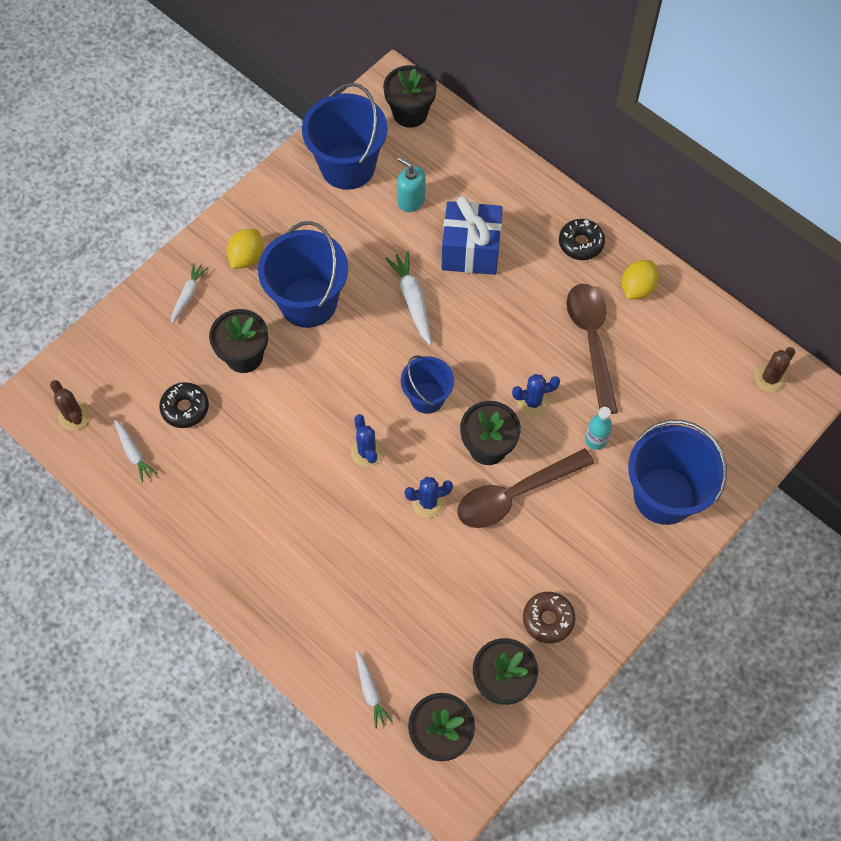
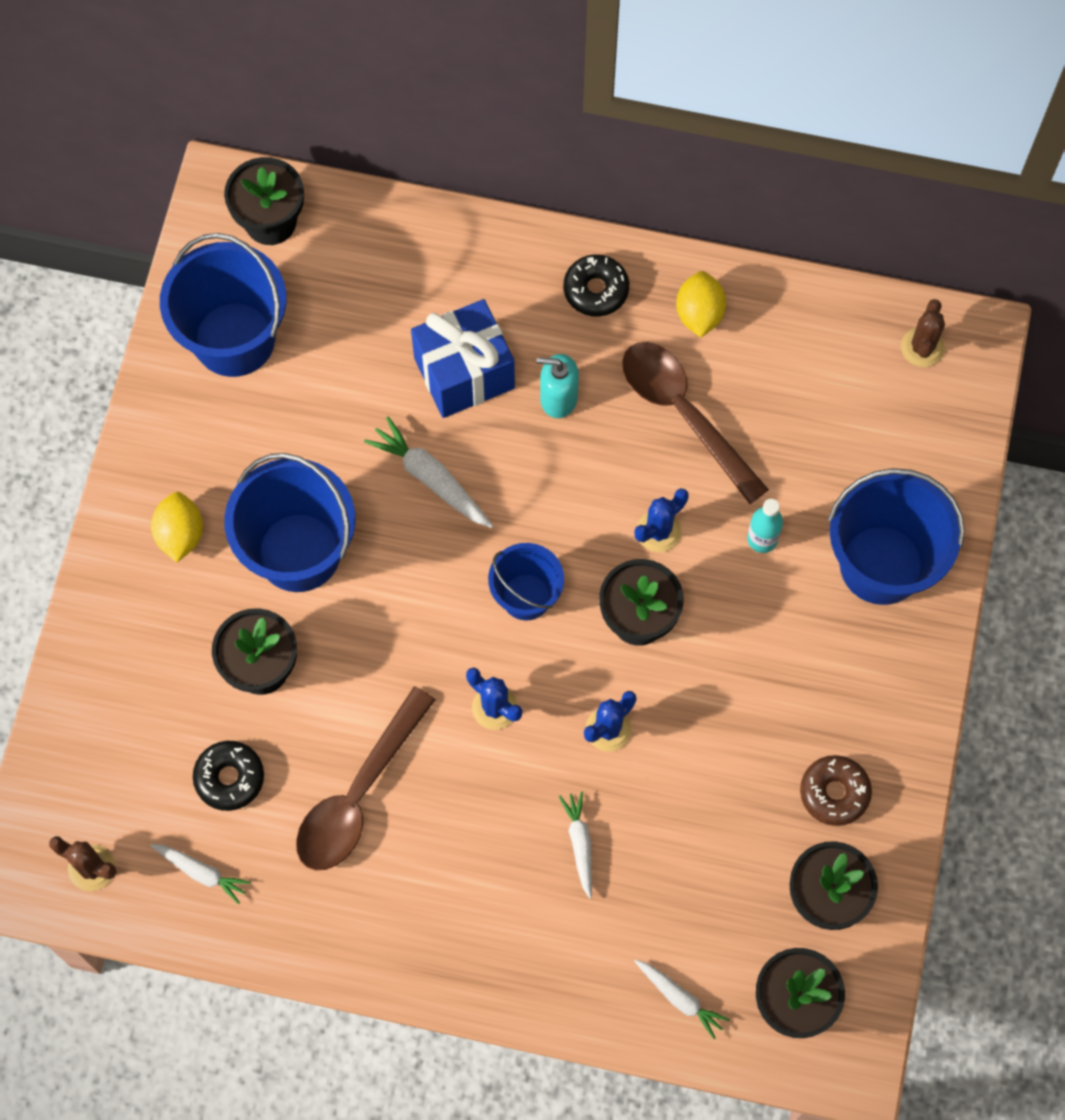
camera: 30 degrees left, 5 degrees up
white carrot [171,263,208,324] -> white carrot moved to [559,792,592,899]
turquoise soap dispenser [397,157,425,212] -> turquoise soap dispenser moved to [536,354,579,418]
brown spoon [457,448,594,528] -> brown spoon moved to [296,687,436,870]

